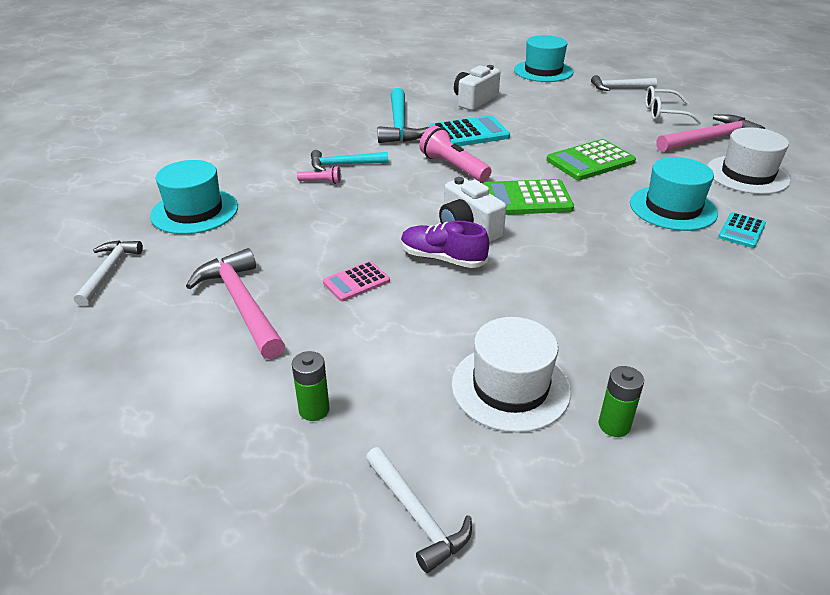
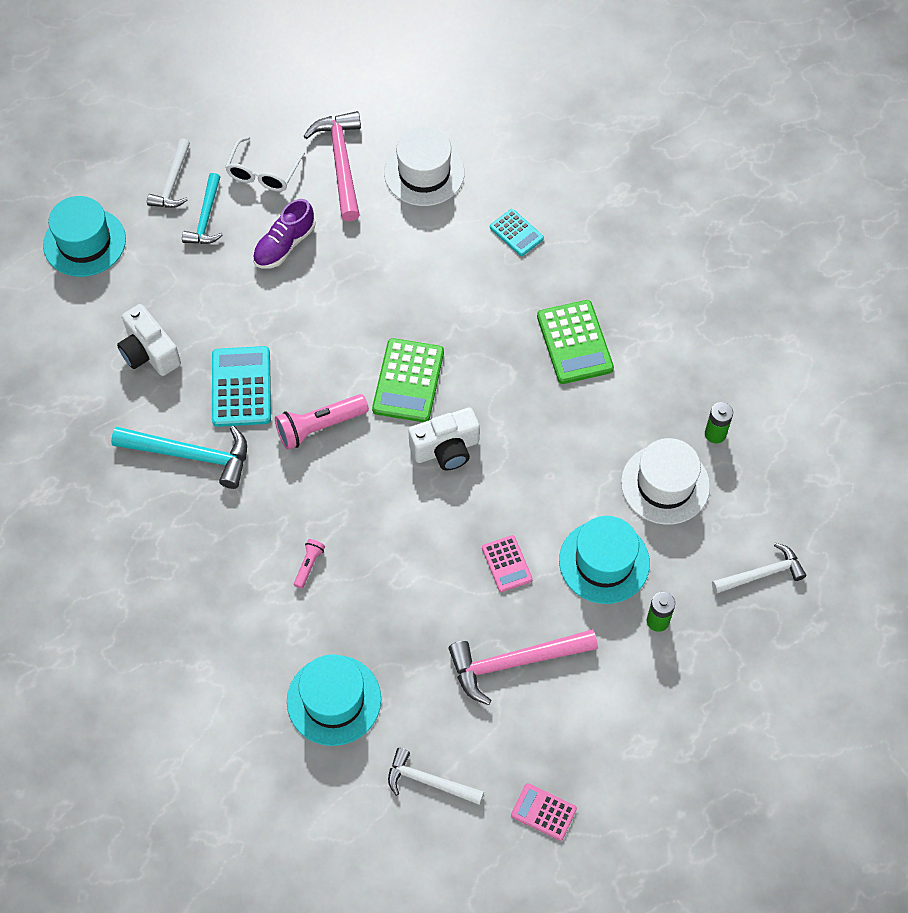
camera: 75 degrees left, 25 degrees up
turquoise hammer [311,150,388,171] -> turquoise hammer moved to [182,173,223,244]
purple shoe [401,221,489,268] -> purple shoe moved to [253,199,316,269]
green calculator [547,139,636,180] -> green calculator moved to [537,300,614,384]
turquoise hat [630,157,718,231] -> turquoise hat moved to [559,516,650,604]
none -> pink calculator [511,783,577,841]

